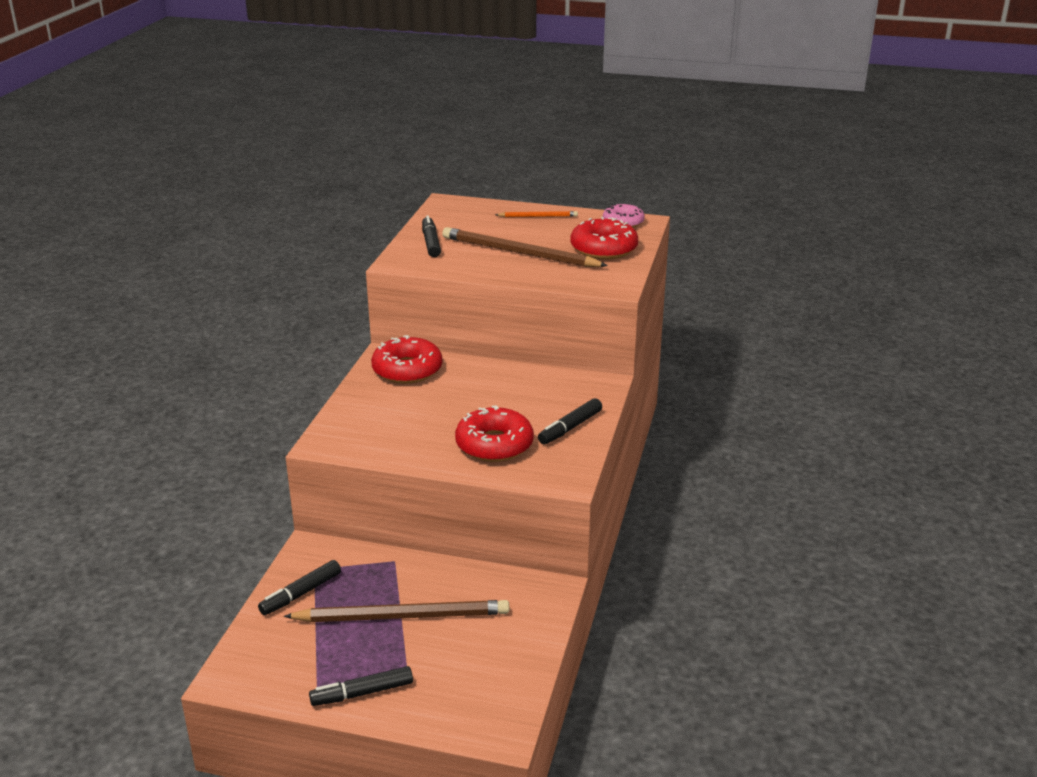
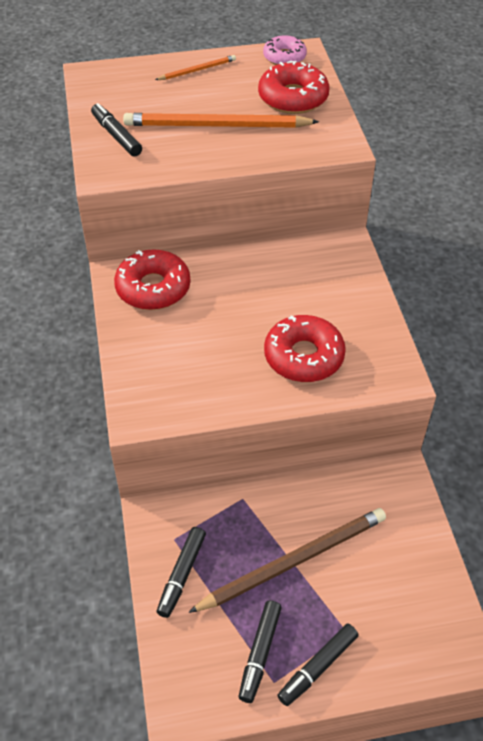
camera: 25 degrees left, 20 degrees up
brown pencil [442,227,608,267] -> orange pencil [123,113,319,128]
black marker [538,398,602,444] -> black marker moved to [239,601,282,703]

